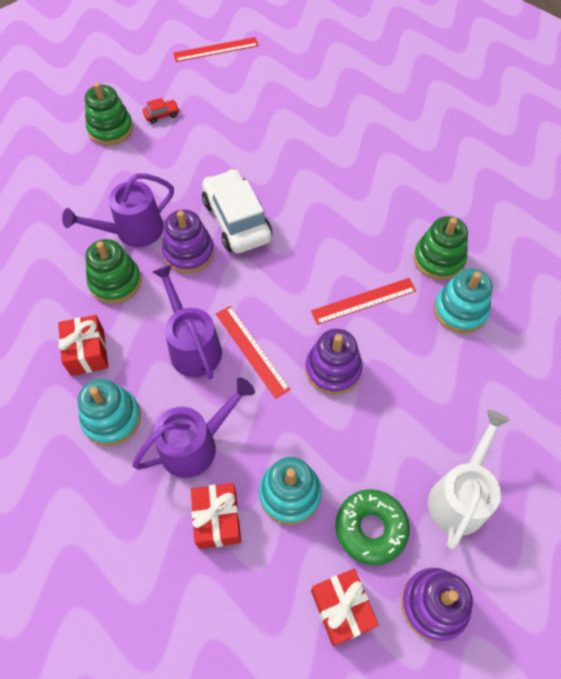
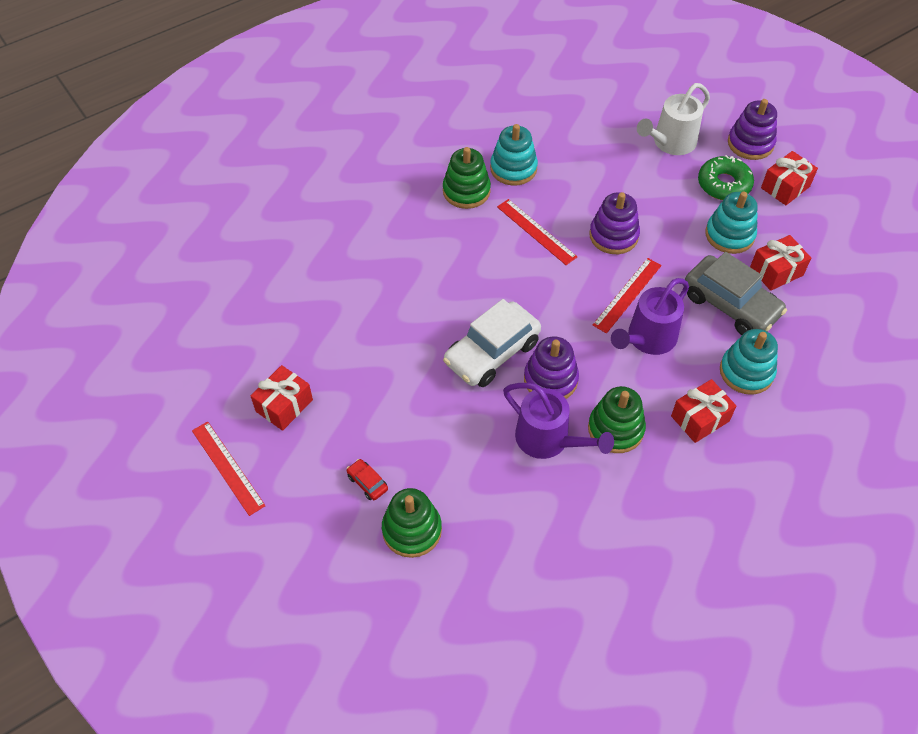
camera: 110 degrees left, 5 degrees down
purple watering can [132,377,255,478] -> grey car [685,252,787,335]
white watering can [428,410,510,549] -> white watering can turned 45 degrees counterclockwise [637,83,710,155]
none -> red gift [251,365,313,431]

